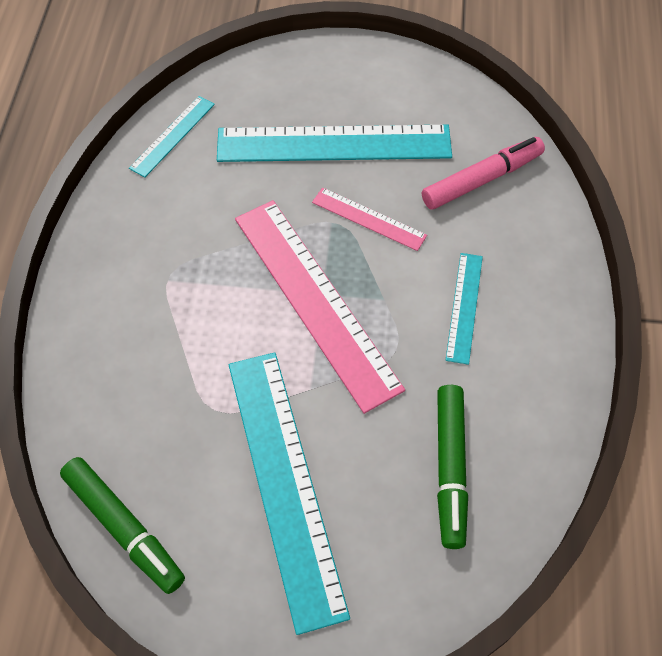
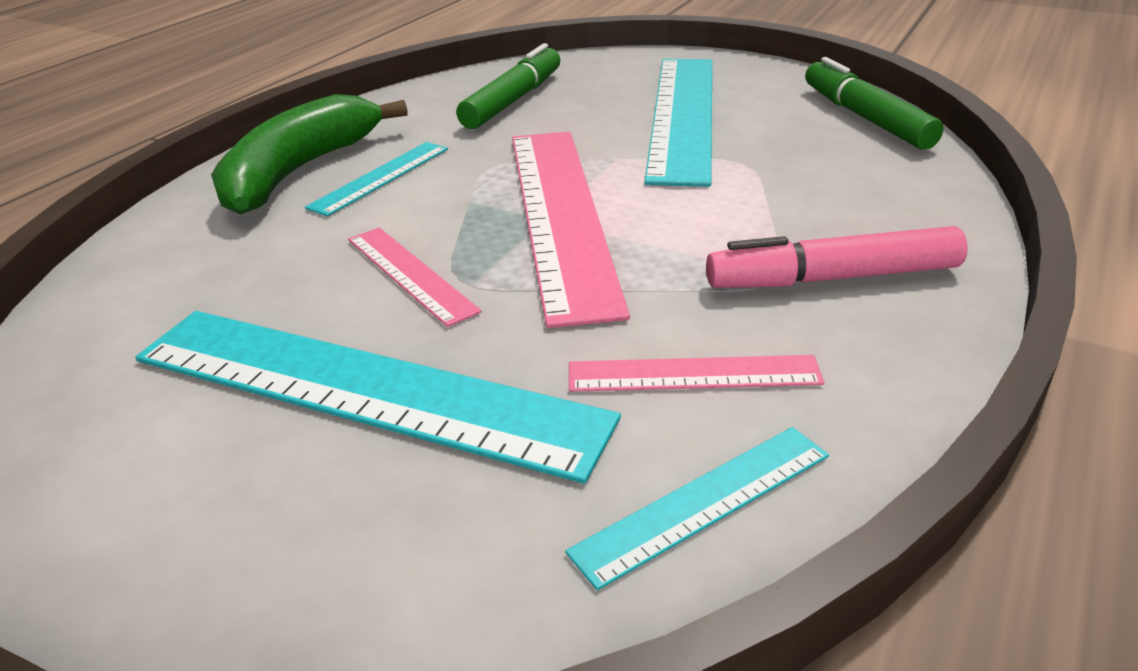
camera: 155 degrees left, 25 degrees down
pink marker [422,137,545,210] -> pink marker moved to [706,226,968,288]
none -> green banana [211,94,408,215]
none -> pink ruler [569,355,825,392]

